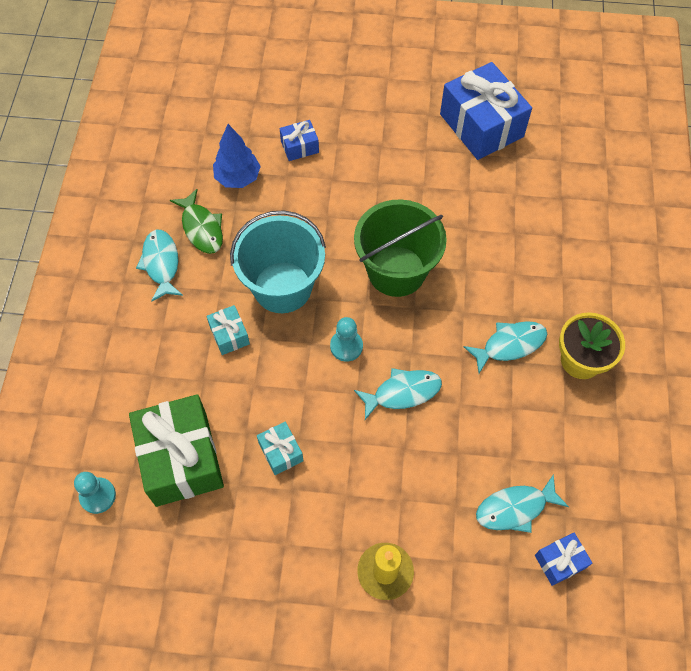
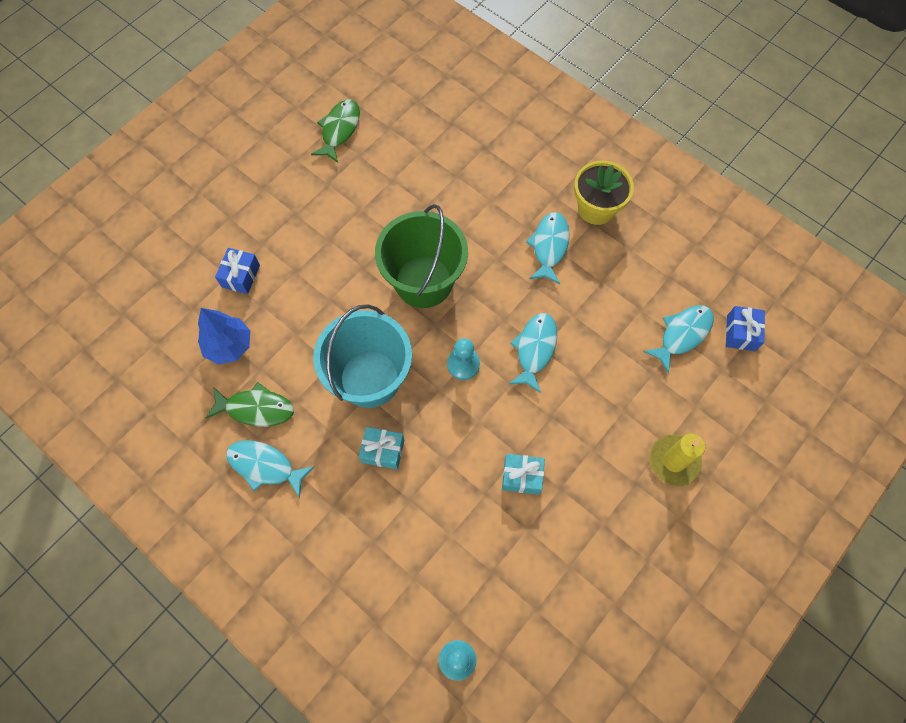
camera: 55 degrees left, 5 degrees up
green gift [129,394,224,507] -> none
blue gift [440,62,532,160] -> green fish [311,100,360,163]
turquoise fish [476,474,569,533] -> turquoise fish turned 150 degrees counterclockwise [643,305,714,373]

